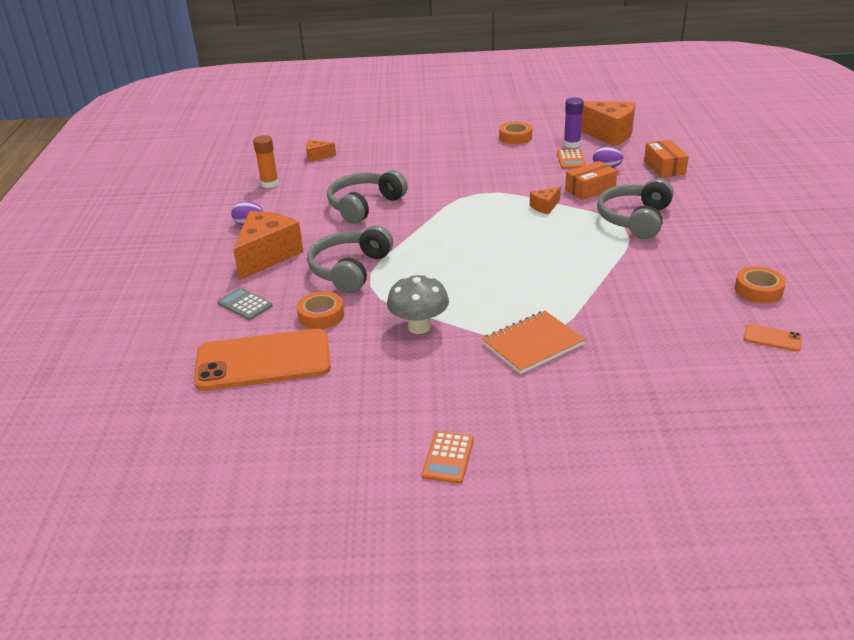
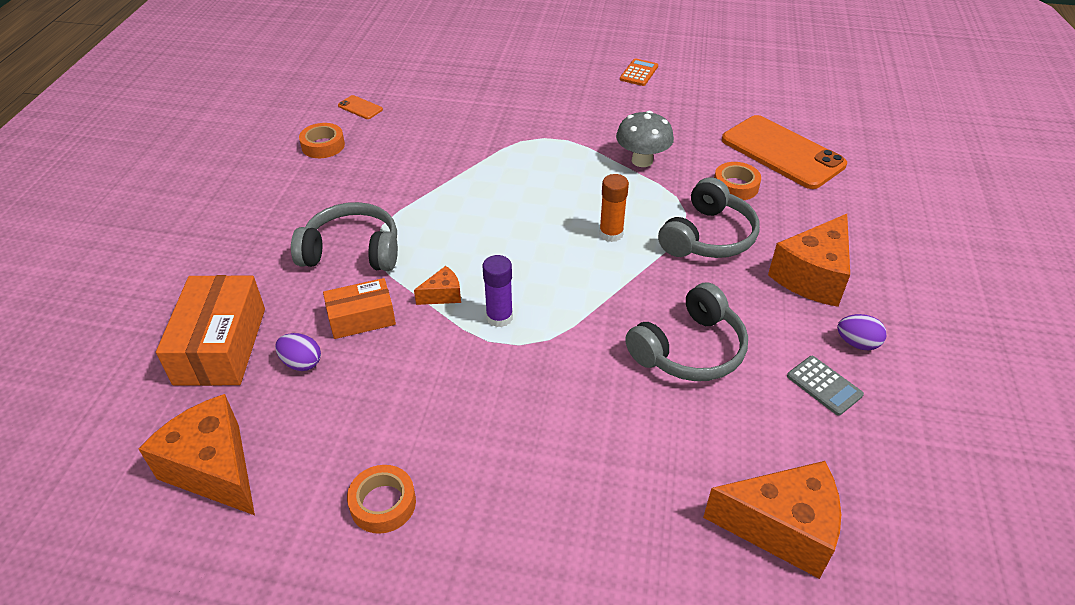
camera: 170 degrees left, 10 degrees up
orange phone [194,329,331,391] -> orange phone turned 45 degrees clockwise [722,115,847,189]
grey calculator [217,287,273,320] -> grey calculator moved to [787,356,864,416]
orange glue stick [253,135,279,188] -> orange glue stick moved to [599,174,629,242]
orange cheese [306,140,336,162] -> orange cheese [703,461,841,579], size x2.11
orange notebook [482,311,586,374] -> none
orange calculator [557,149,586,169] -> none
purple glue stick [564,97,584,148] -> purple glue stick moved to [483,255,513,327]
grey headphones [597,178,673,239] -> grey headphones turned 120 degrees counterclockwise [291,202,398,271]
orange box [644,140,689,178] -> orange box [156,275,265,386], size x1.62

